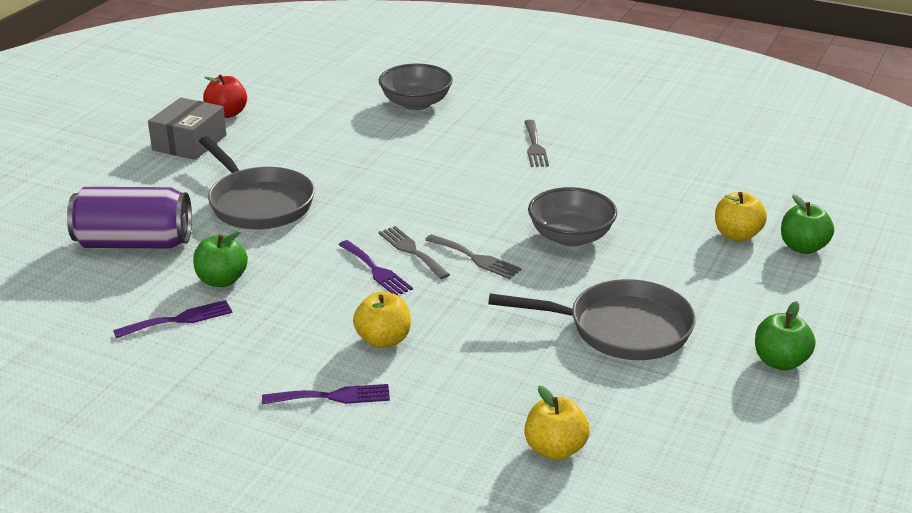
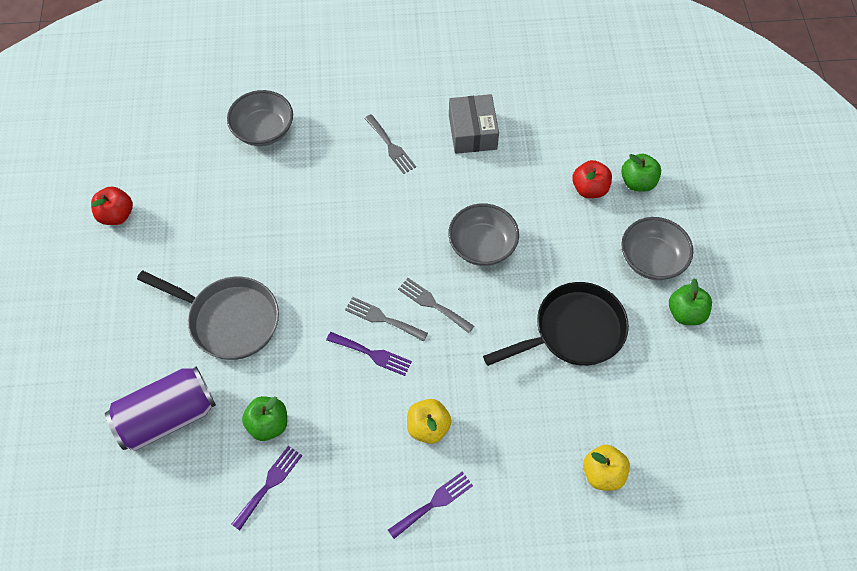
camera: 30 degrees left, 30 degrees up
grey box [148,98,227,160] -> grey box moved to [449,94,499,154]
grey fork [425,234,522,279] -> grey fork turned 150 degrees counterclockwise [398,278,474,333]
grey pan [488,279,696,360] -> black pan [483,282,629,366]
yellow apple [715,192,767,241] -> red apple [572,160,612,198]
none -> grey bowl [621,217,693,280]

